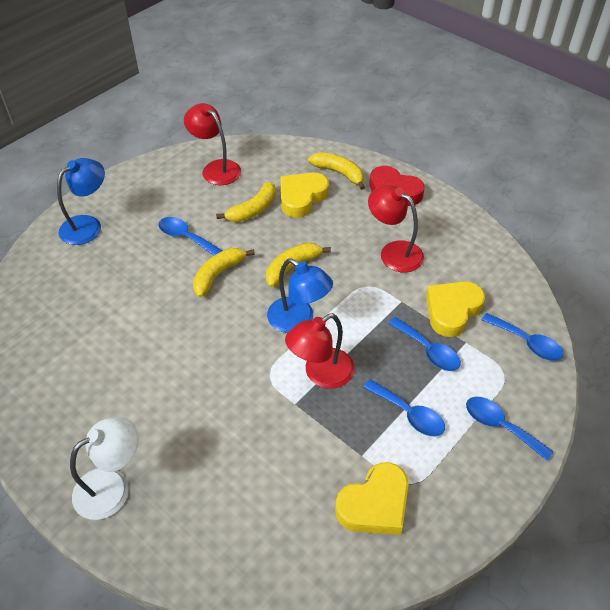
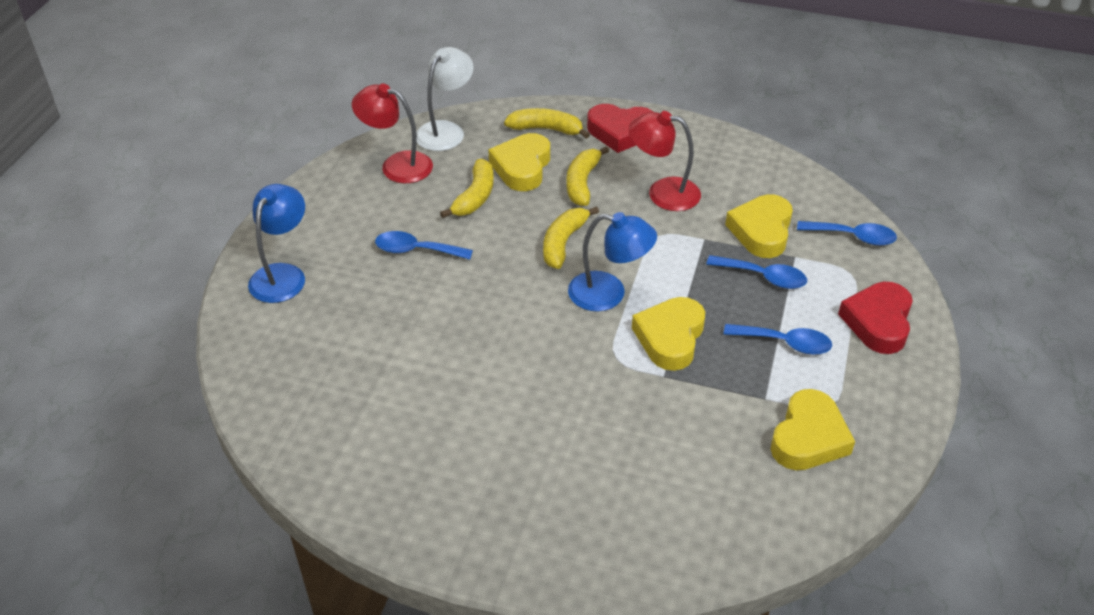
camera: 25 degrees left, 5 degrees down
white lamp [70,417,138,520] -> white lamp moved to [416,47,474,151]
yellow banana [193,248,255,298] -> yellow banana moved to [566,146,609,206]
red lamp [285,313,355,389] -> yellow heart [632,297,705,371]
blue spoon [466,397,553,461] -> red heart [838,282,913,354]

